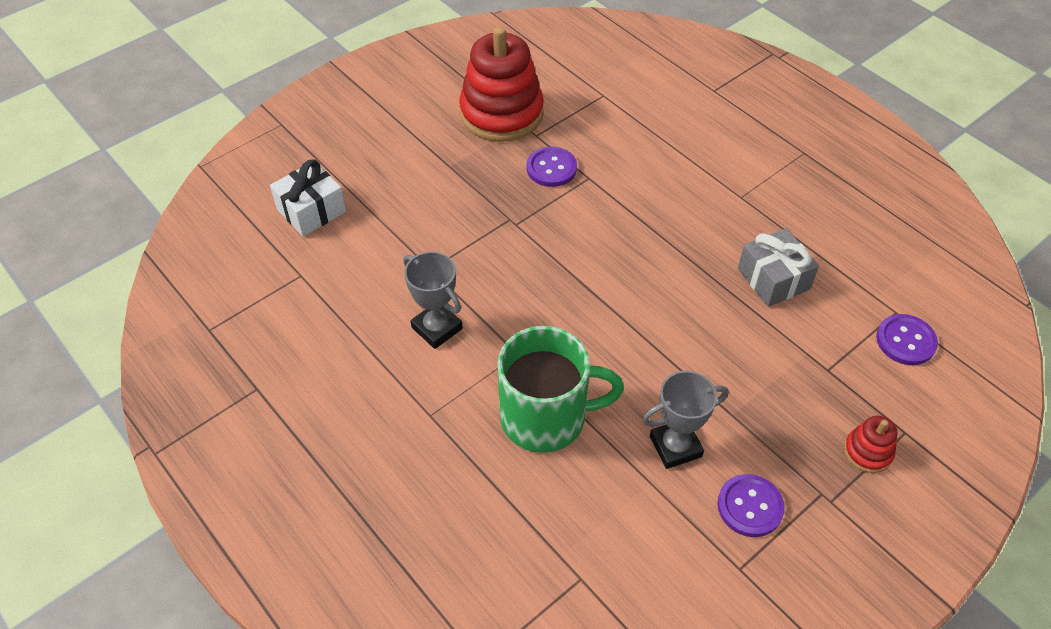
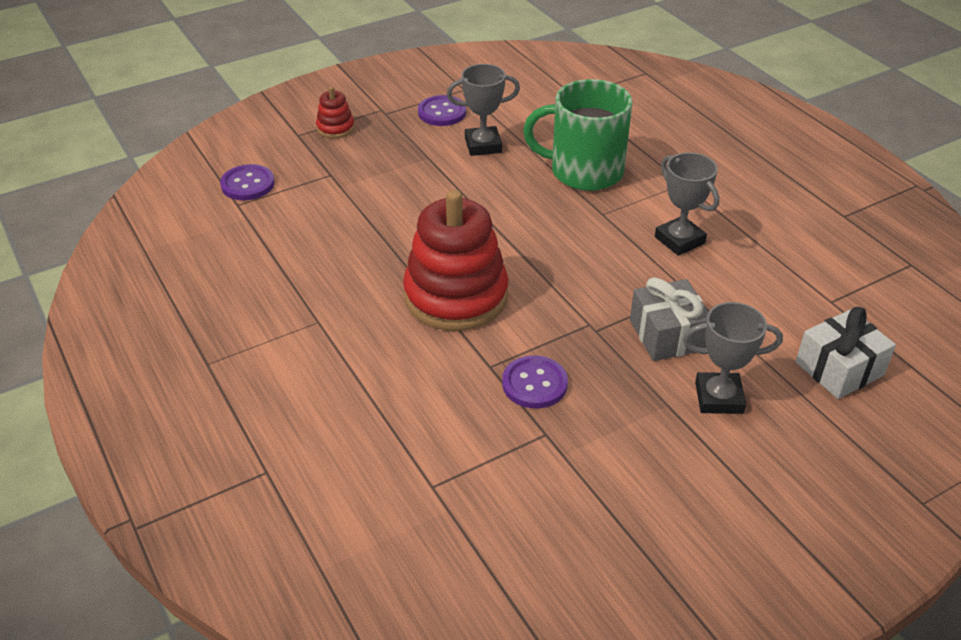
camera: 170 degrees left, 10 degrees down
red stacking toy [459,26,544,142] -> red stacking toy moved to [403,190,508,331]
grey gift [738,228,819,307] -> grey gift moved to [630,278,708,361]
none -> grey trophy [683,302,783,414]

